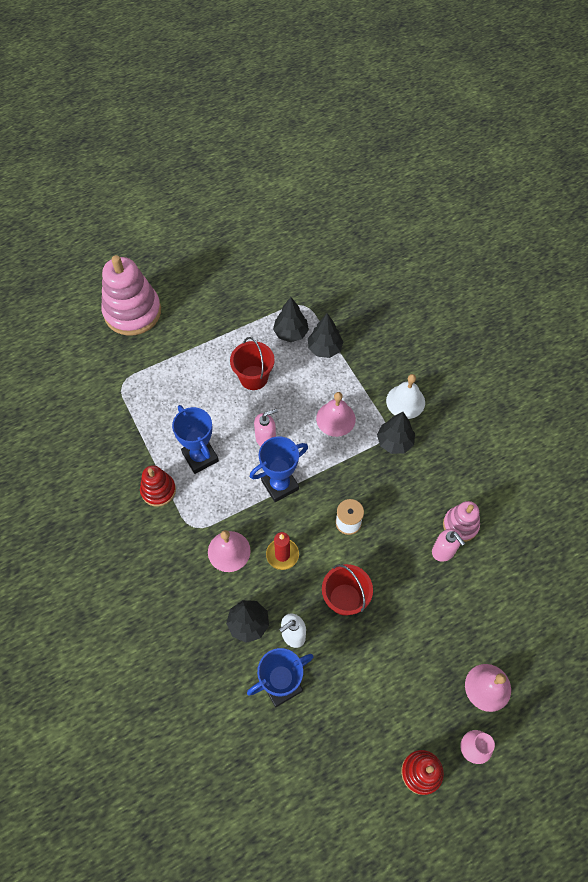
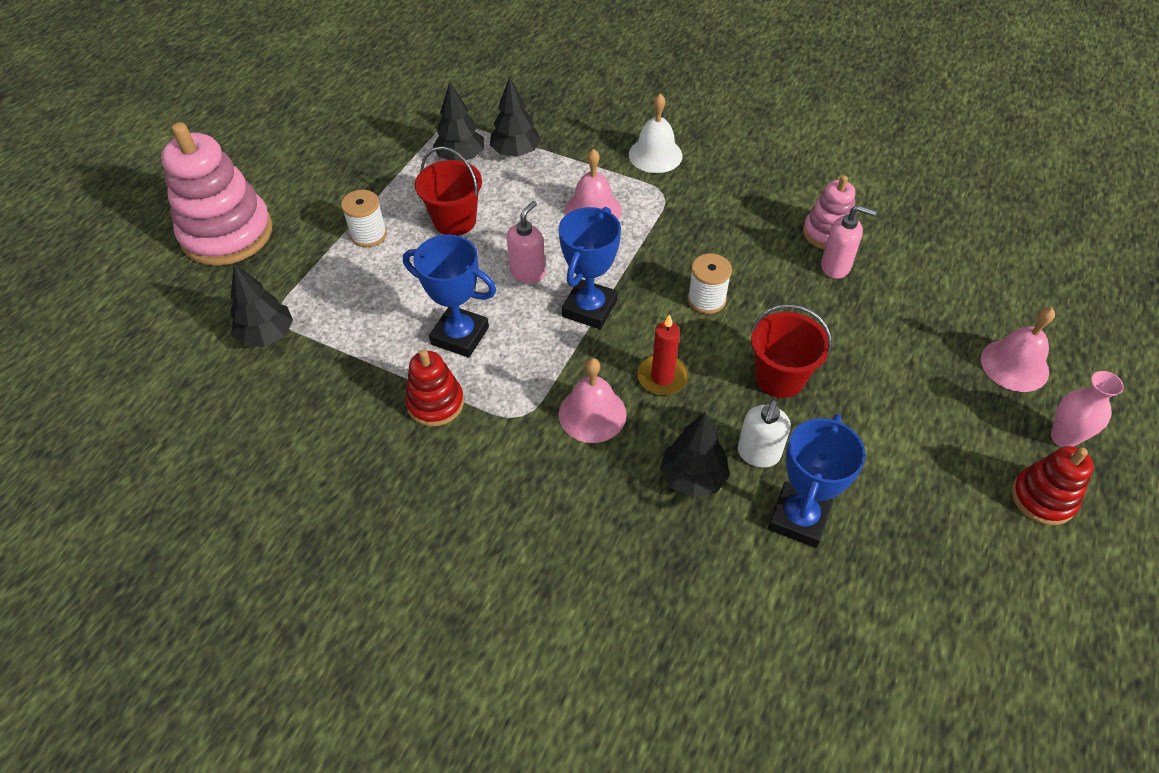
camera: 35 degrees left, 10 degrees down
black tree [377,412,415,454] -> black tree moved to [230,264,293,347]
none -> white spool [341,190,387,247]

